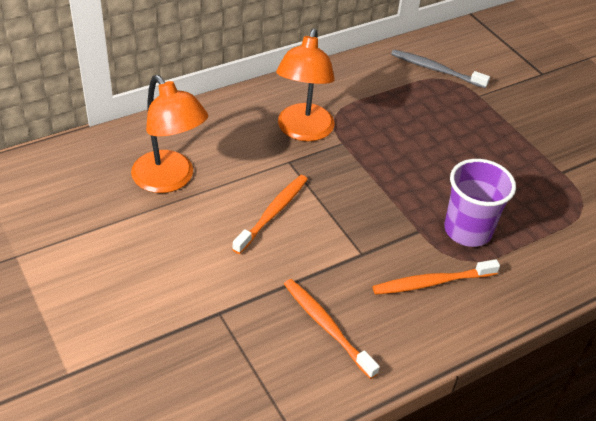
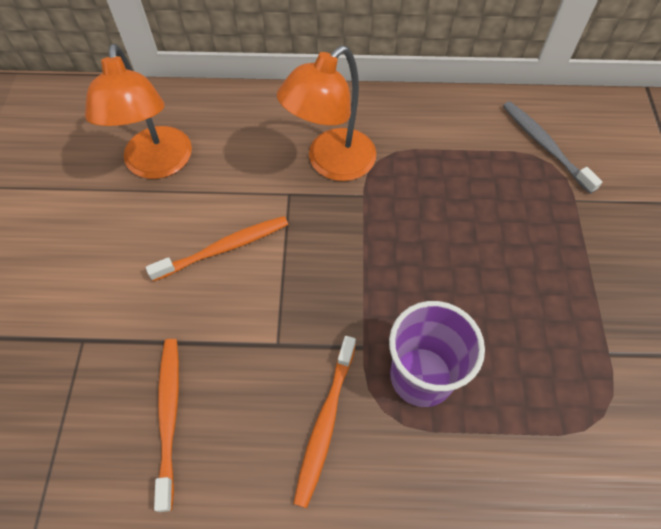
camera: 35 degrees right, 15 degrees up
orange toothbrush [372,259,500,295] -> orange toothbrush turned 90 degrees counterclockwise [293,336,356,508]

